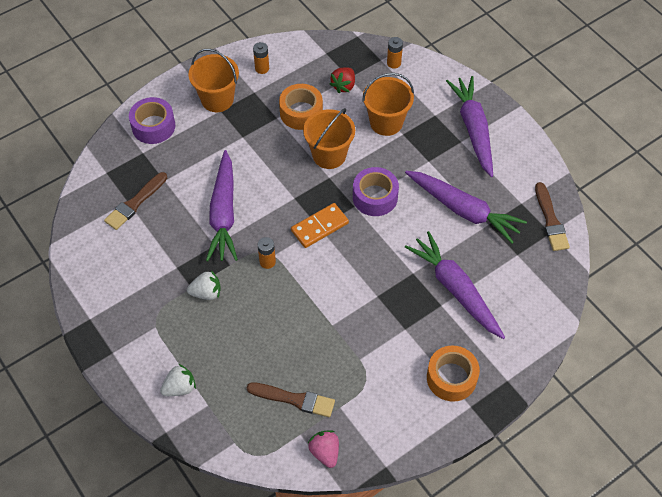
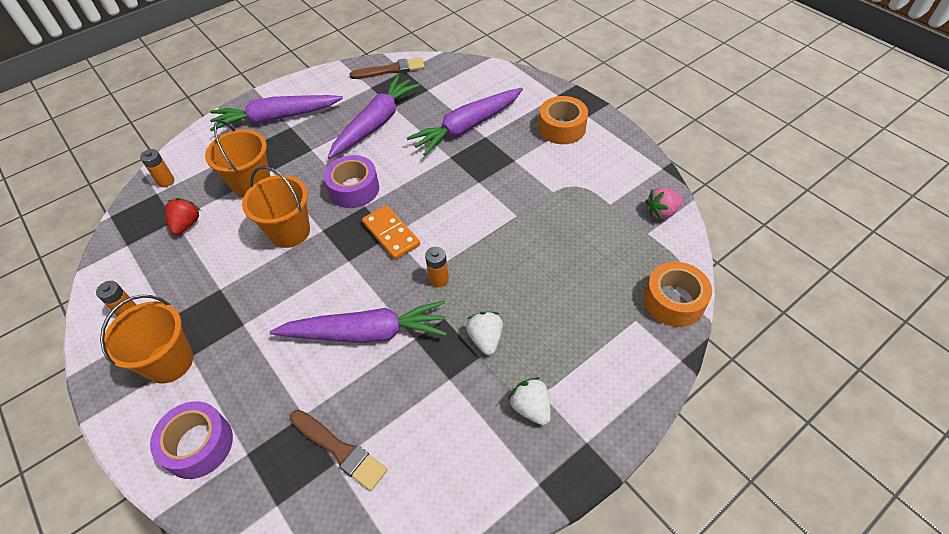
camera: 90 degrees left, 5 degrees down
white strawberry [160,364,196,396] -> white strawberry moved to [508,377,551,425]
brown brush [247,382,335,417] -> none
orange tape [279,84,323,130] -> orange tape moved to [644,262,712,327]
red strawberry [330,67,355,93] -> red strawberry turned 105 degrees counterclockwise [165,198,201,235]

